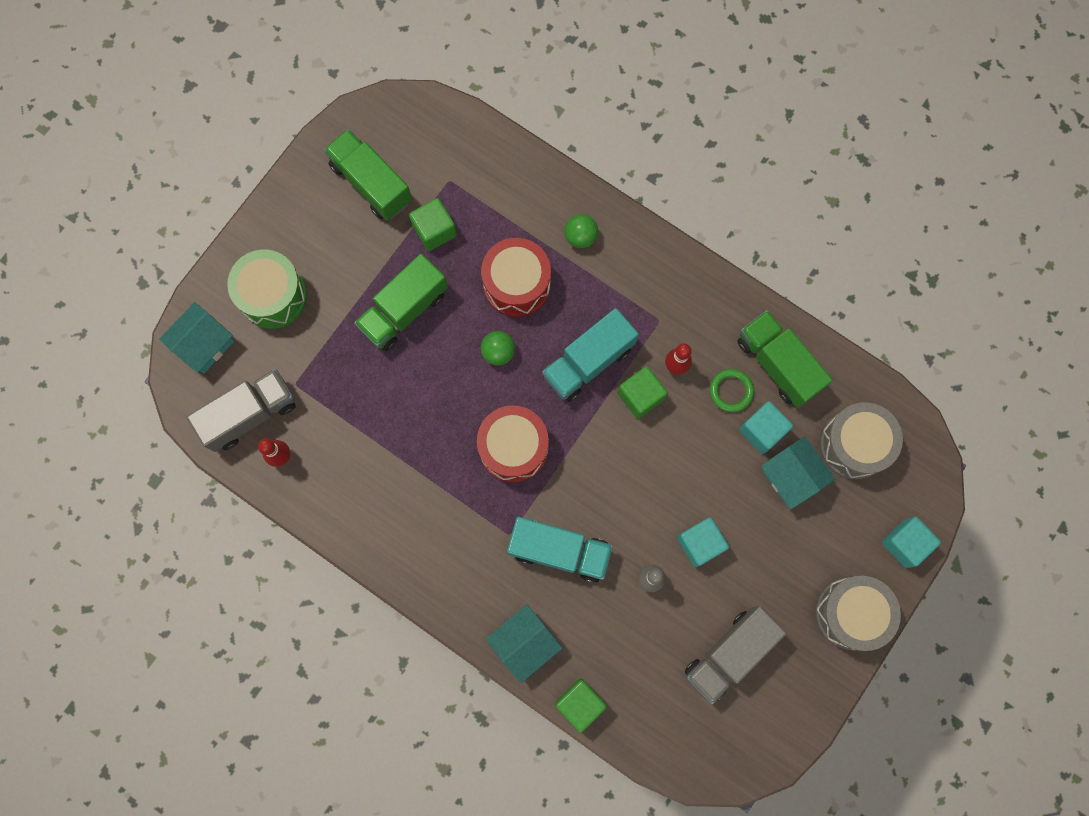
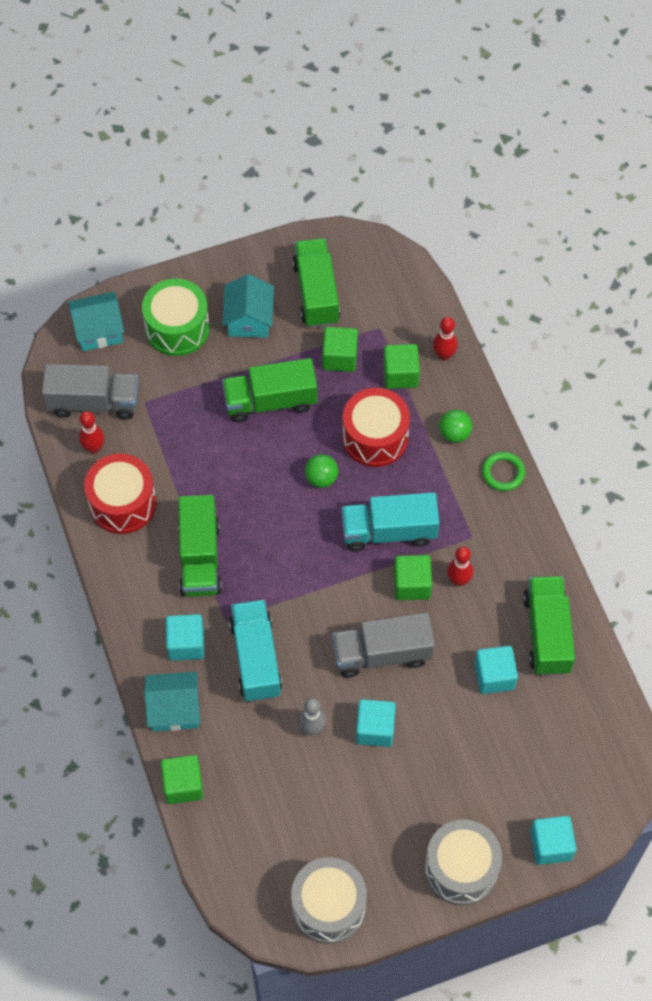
camera: 35 degrees right, 15 degrees down
red drum [477,405,549,483] -> red drum moved to [84,453,156,534]
turquoise truck [507,517,613,583] -> turquoise truck turned 150 degrees counterclockwise [229,599,282,702]
grey truck [685,606,787,705] -> grey truck moved to [332,613,435,678]
green ring [710,369,754,412] -> green ring moved to [482,452,525,491]
turquoise house [761,436,835,509] -> turquoise house moved to [222,274,274,338]
grey drum [820,402,903,479] -> grey drum moved to [291,857,367,944]
none -> turquoise cube [166,614,204,661]
none -> green truck [178,495,222,597]
none -> green cube [383,344,420,389]
none -> red bowling pin [433,317,458,361]

